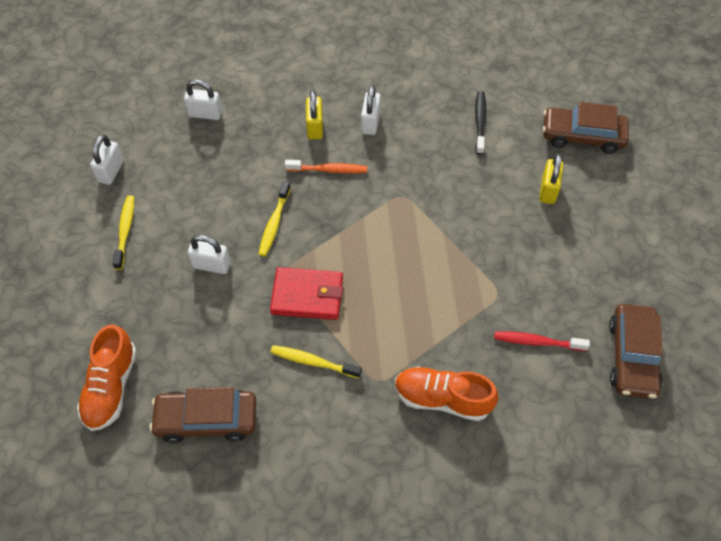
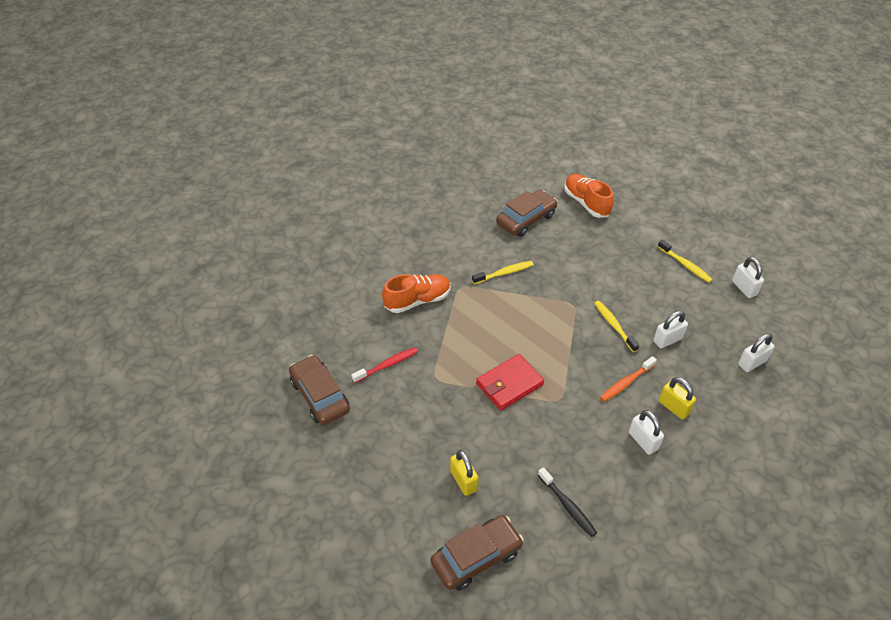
camera: 140 degrees right, 10 degrees down
white padlock [188,235,231,274] -> white padlock moved to [653,311,688,348]
red wallet [270,267,343,320] -> red wallet moved to [476,354,544,411]

